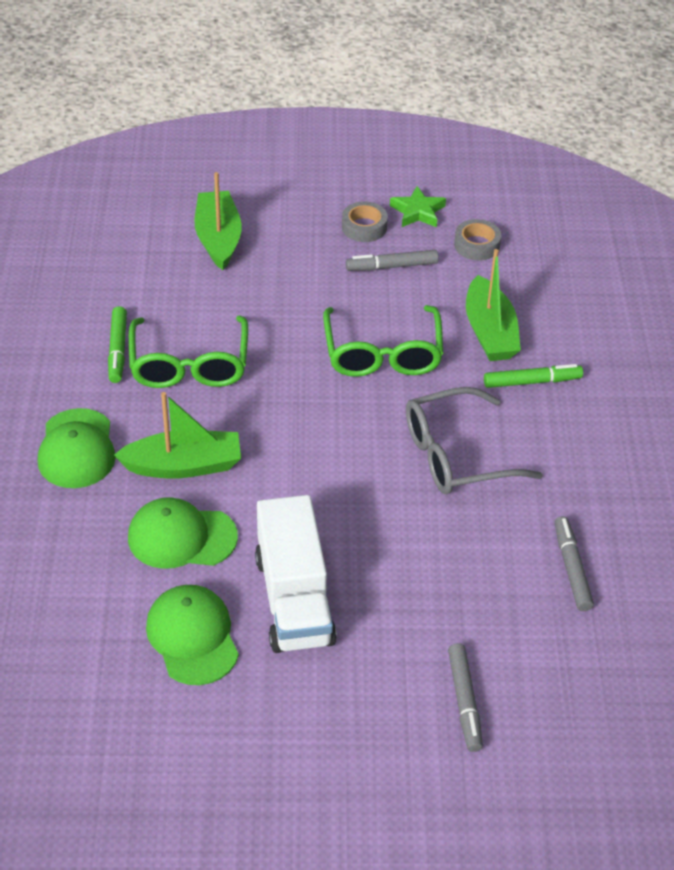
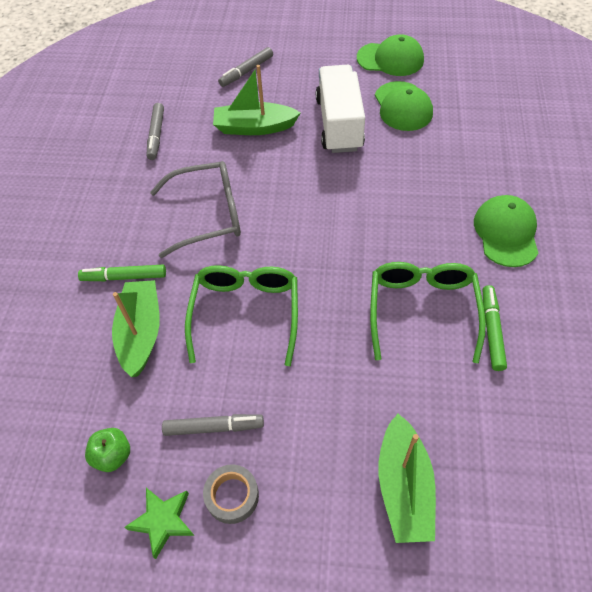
camera: 170 degrees left, 10 degrees up
green boat [114,392,241,479] -> green boat moved to [213,65,301,135]
green cap [128,497,238,569] -> green cap moved to [357,34,424,76]
grey marker [448,643,483,752] -> grey marker turned 135 degrees counterclockwise [218,47,273,87]
grey tape [454,219,501,261] -> green apple [85,428,130,472]

